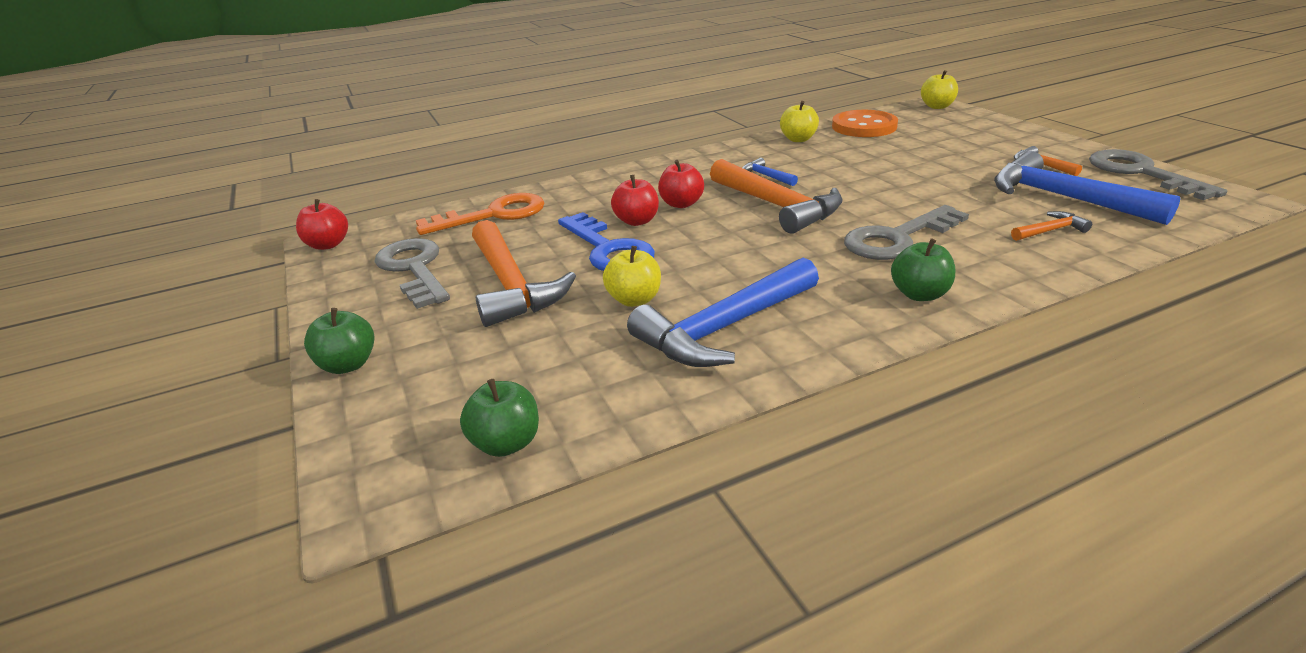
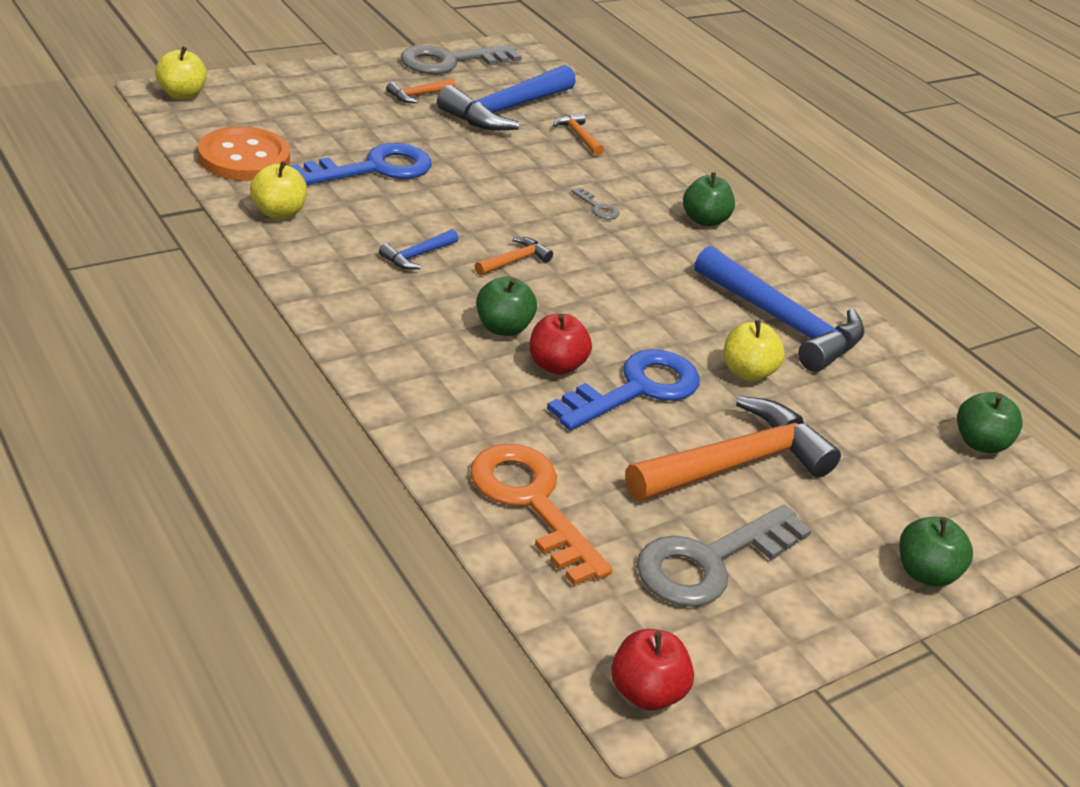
camera: 105 degrees left, 5 degrees up
red apple [658,160,704,208] -> green apple [476,277,537,336]
orange hammer [710,159,842,234] -> orange hammer [475,237,553,276], size x0.45
grey key [844,205,969,260] -> grey key [571,187,619,220], size x0.42
none -> blue key [290,143,431,185]

